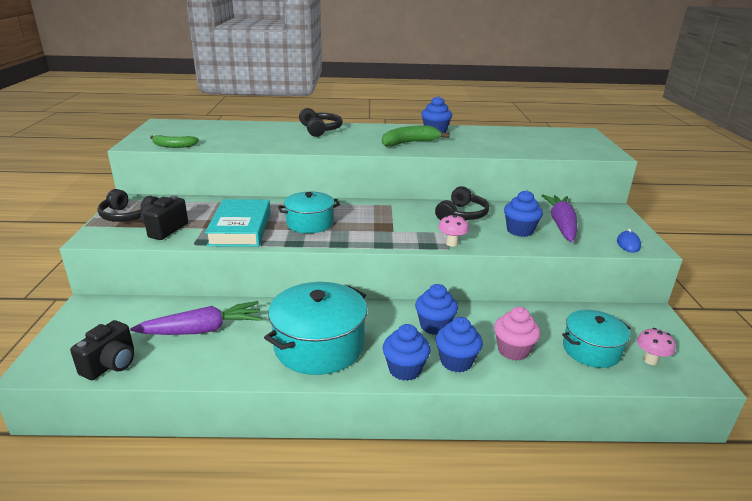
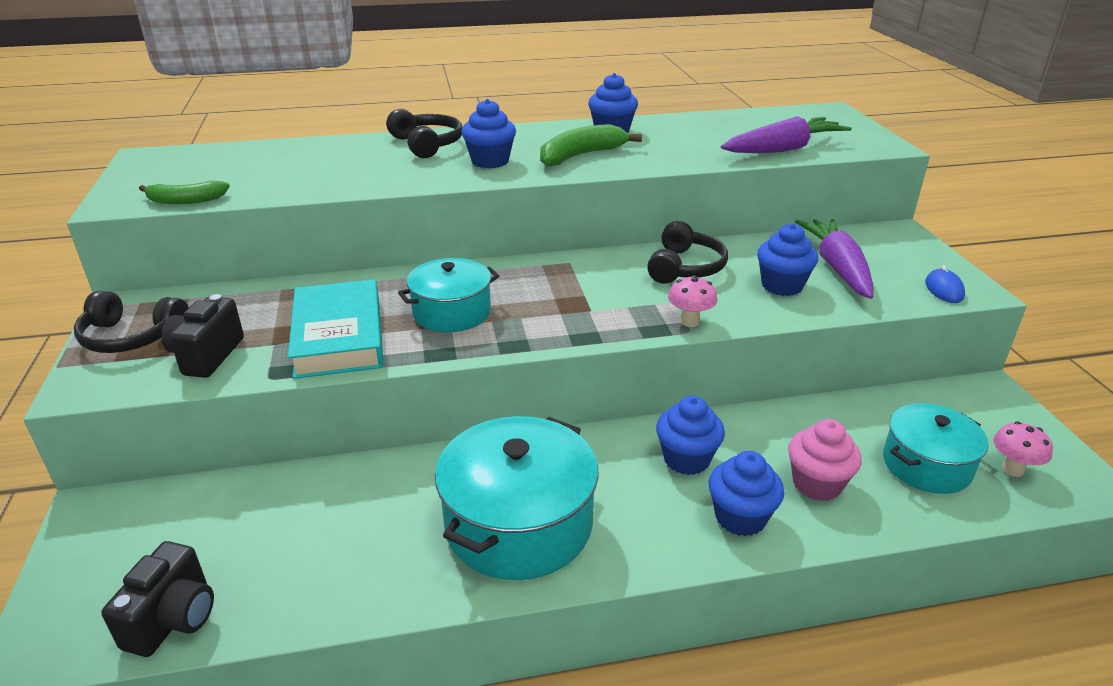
camera: 10 degrees left, 5 degrees up
purple carrot [130,301,262,335] -> purple carrot moved to [721,116,852,153]
blue cupcake [382,324,430,381] -> blue cupcake moved to [462,99,516,169]

